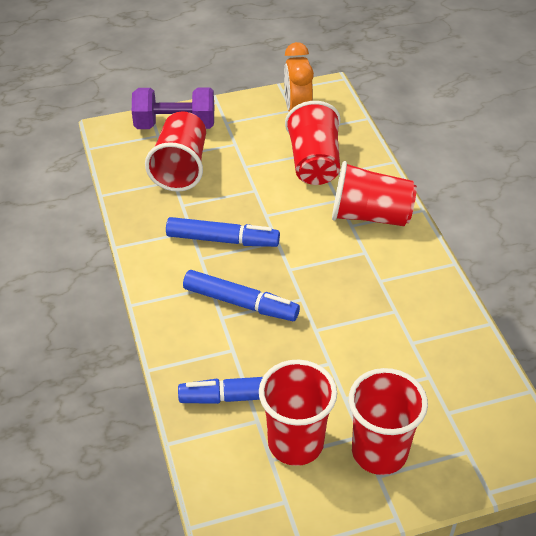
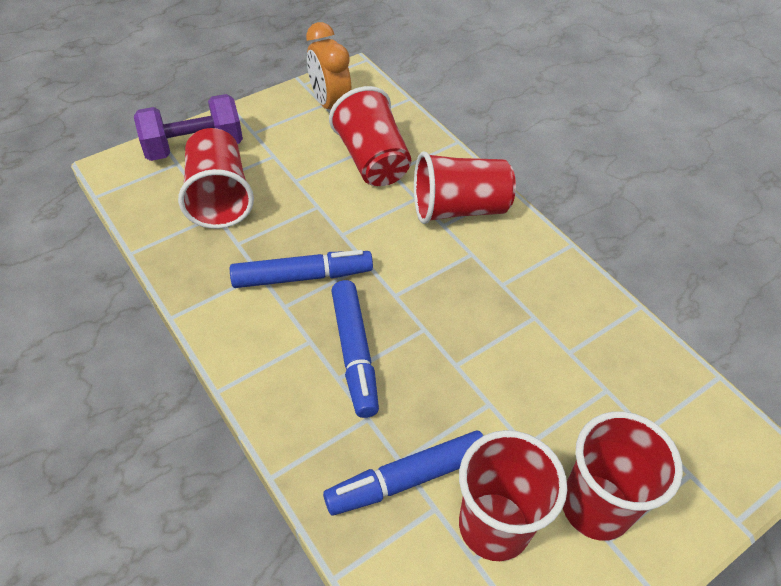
camera: 20 degrees left, 5 degrees up
blue marker [183,270,300,321] -> blue marker turned 75 degrees clockwise [331,280,379,418]

